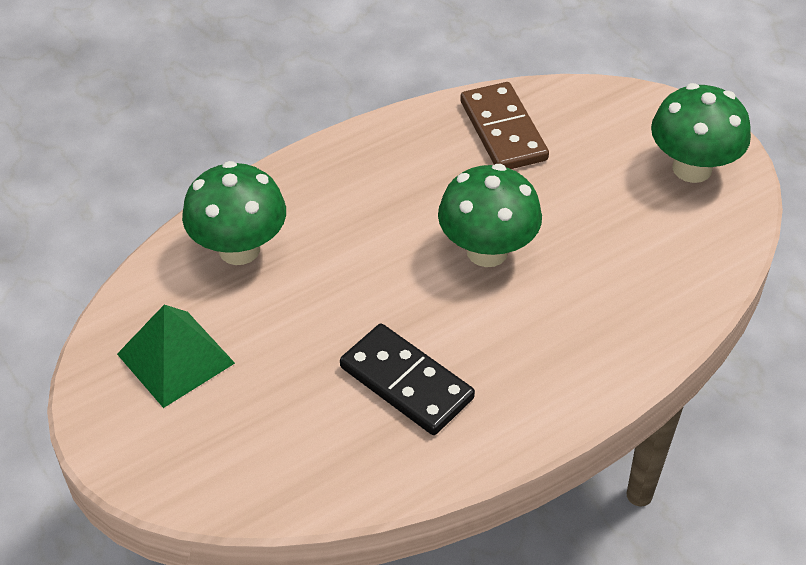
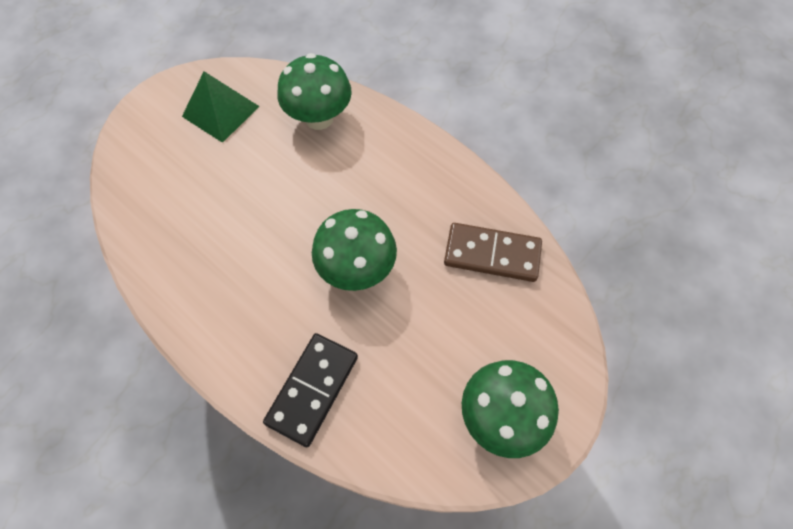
camera: 75 degrees right, 15 degrees up
black domino [340,324,475,435] -> black domino moved to [263,333,358,447]
brown domino [460,82,549,169] -> brown domino turned 45 degrees clockwise [444,223,542,282]

